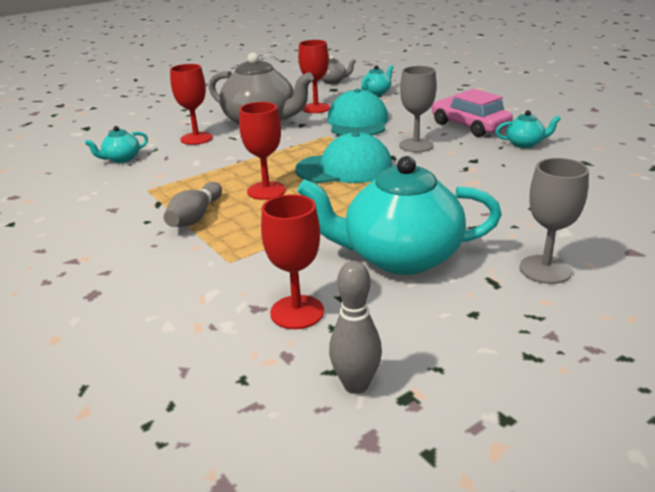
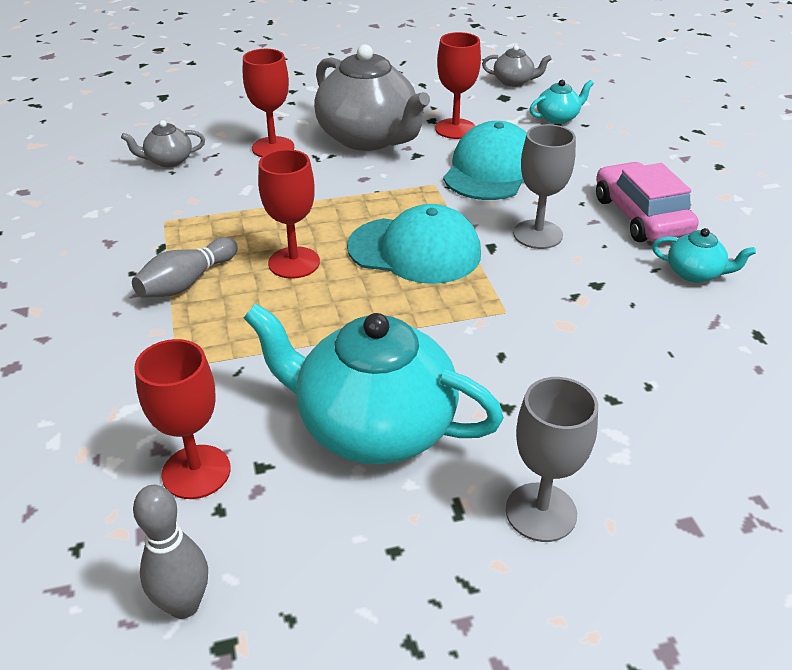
camera: 20 degrees right, 10 degrees up
turquoise teapot [85,126,148,163] -> grey teapot [121,120,205,167]

